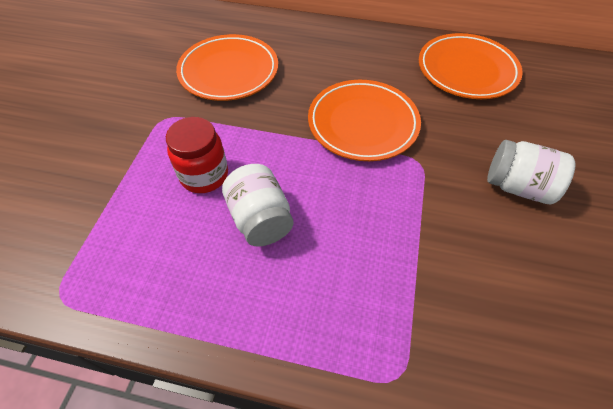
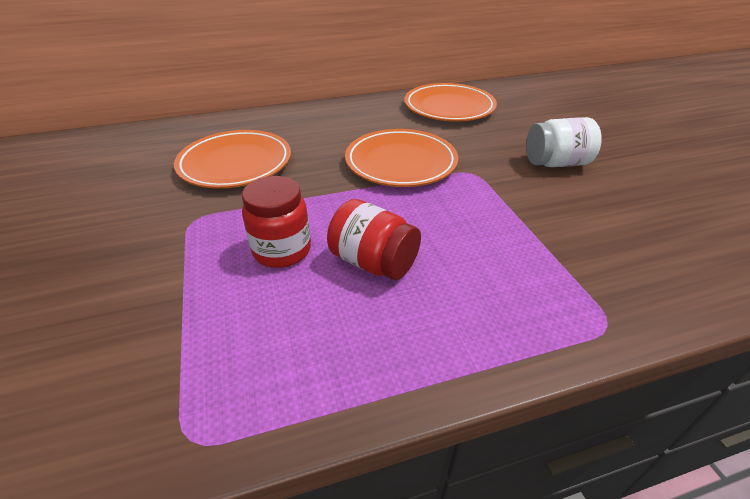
camera: 30 degrees left, 15 degrees down
white jar [222,164,293,247] -> red jar [327,199,421,280]

